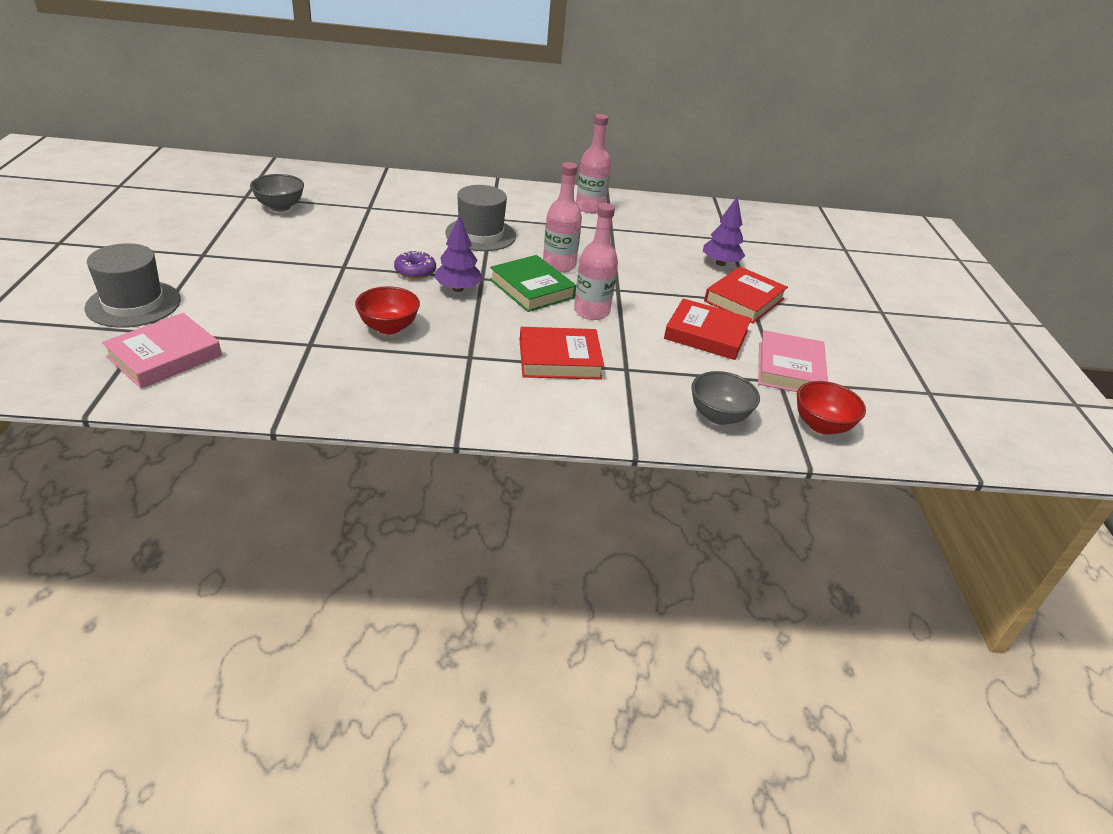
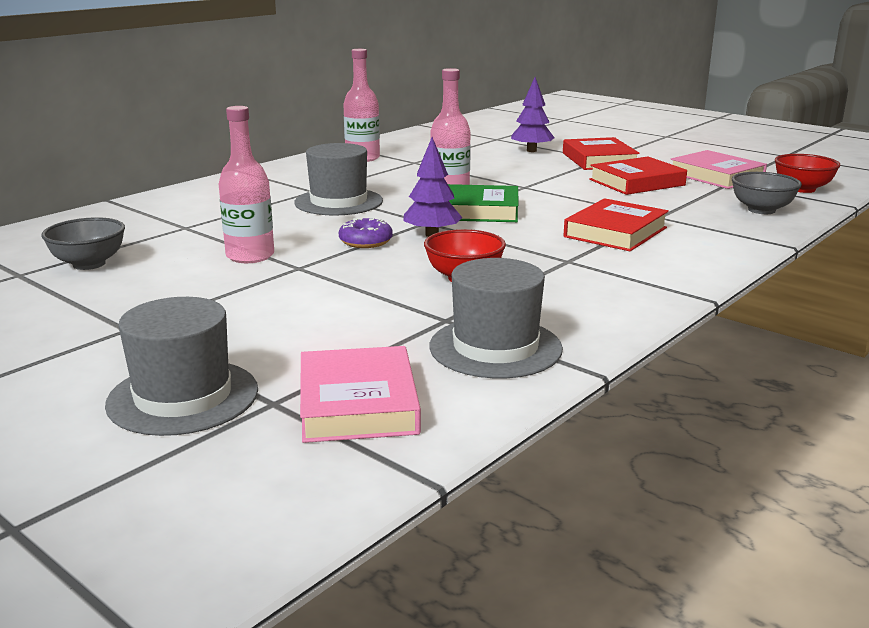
camera: 45 degrees left, 15 degrees down
pink bottle [574,203,618,320] -> pink bottle moved to [219,106,274,263]
none -> grey hat [430,258,563,378]

